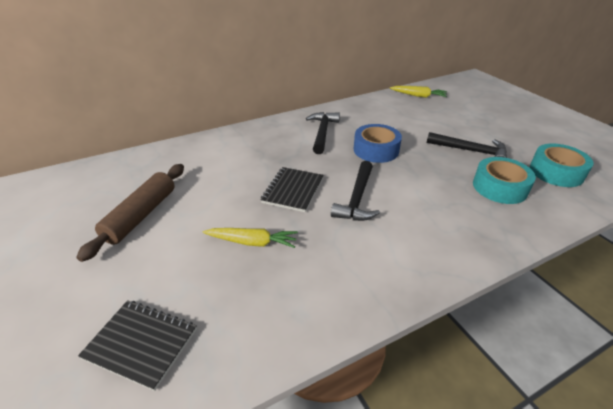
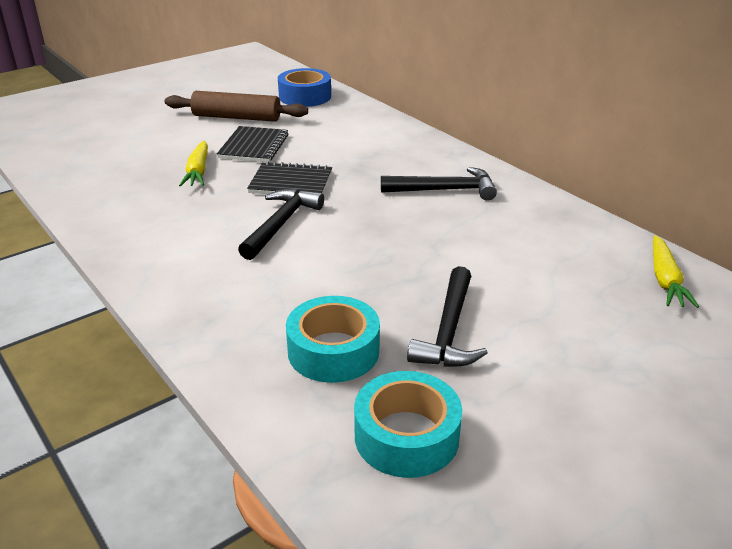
camera: 80 degrees right, 5 degrees down
black notebook [78,300,197,391] -> black notebook moved to [217,126,288,162]
black hammer [331,161,380,221] -> black hammer turned 105 degrees clockwise [238,189,324,260]
blue tape [354,124,402,163] -> blue tape moved to [278,68,331,107]

